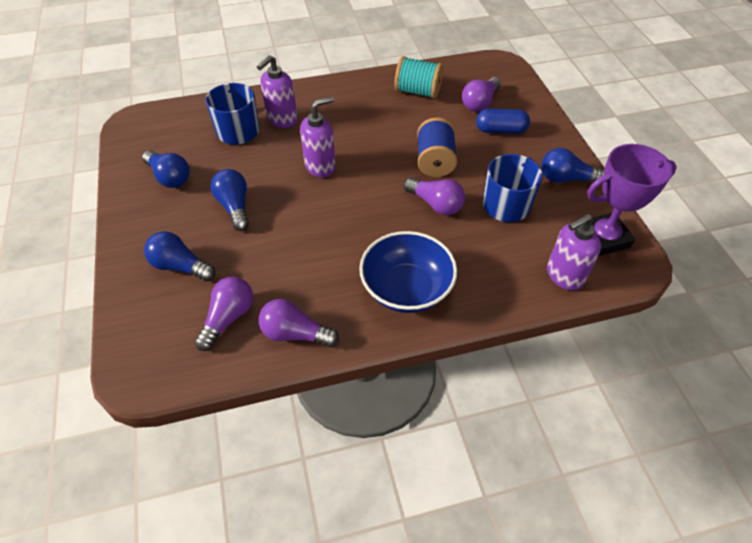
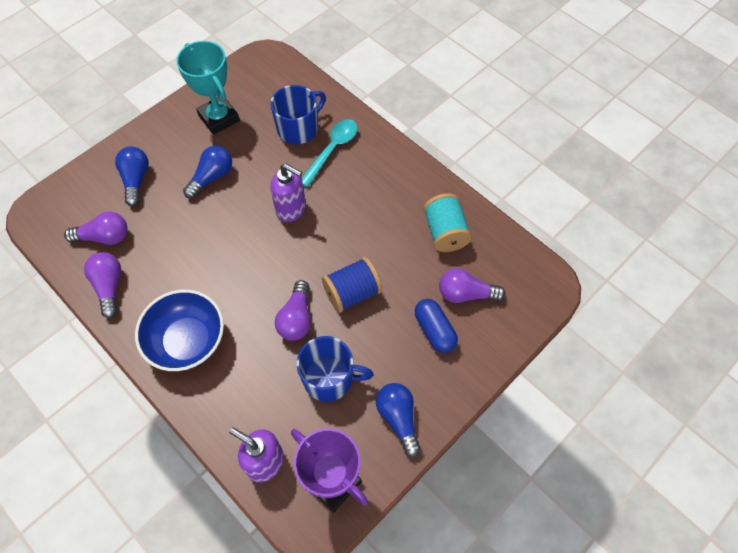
camera: 60 degrees right, 10 degrees up
blue light bulb [142,150,190,188] -> turquoise trophy [176,41,240,135]
purple soap dispenser [257,55,297,128] -> turquoise spoon [302,119,358,187]

